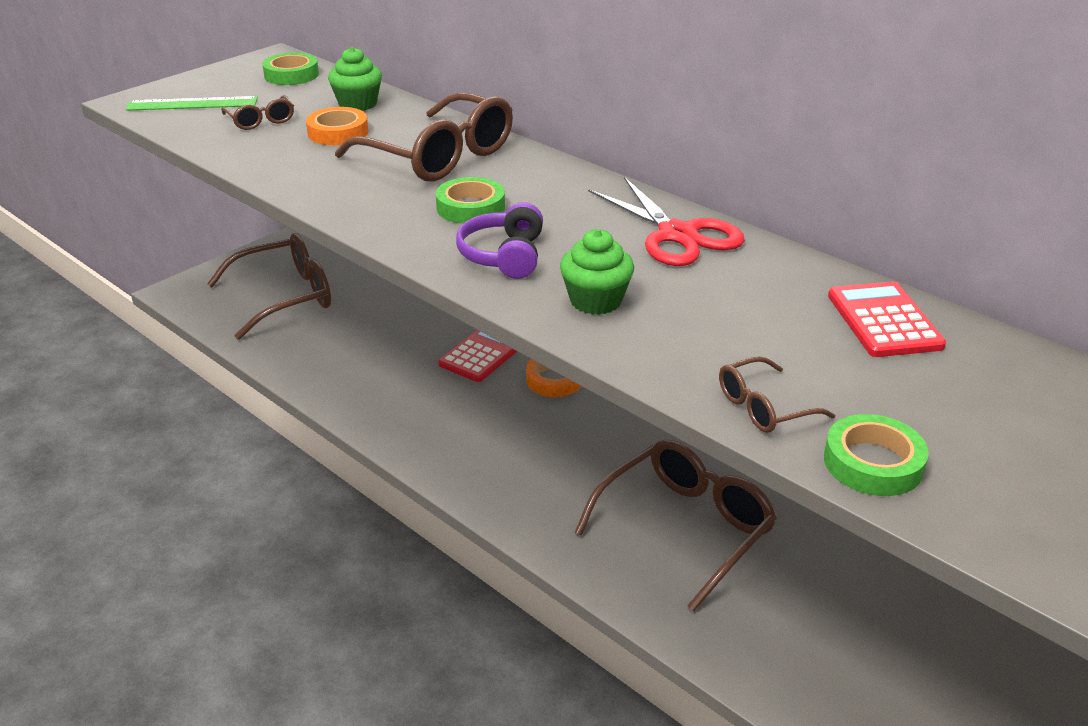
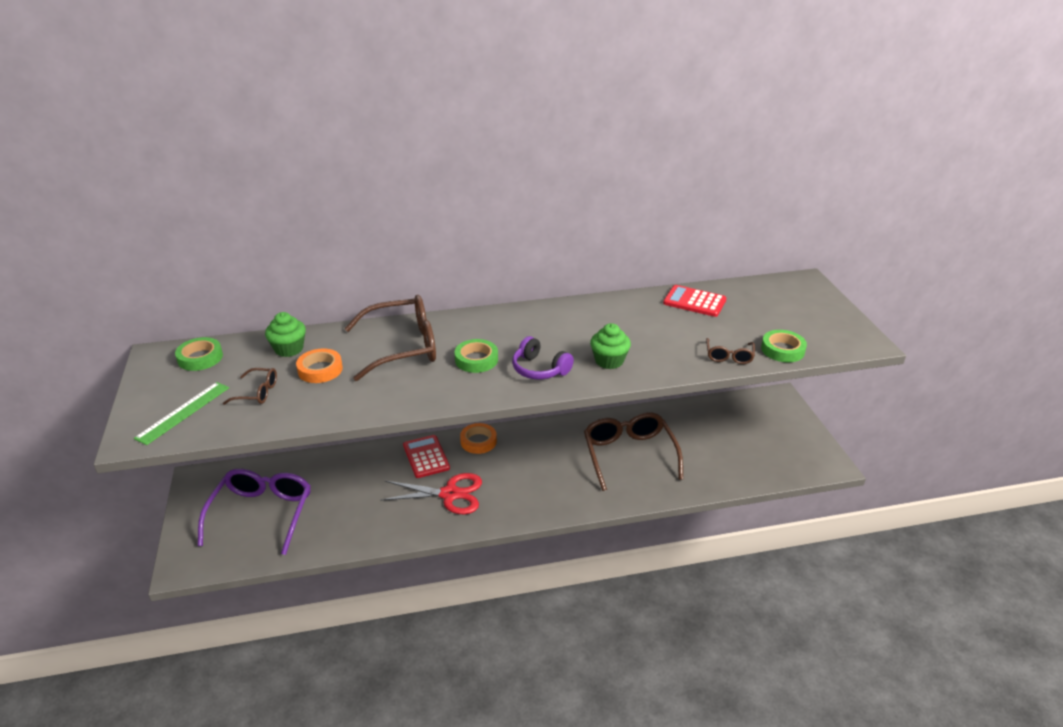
camera: 55 degrees left, 0 degrees up
brown glasses [207,233,331,340] -> purple glasses [198,469,311,555]
red scissors [588,177,745,266] -> red scissors moved to [380,473,482,514]

